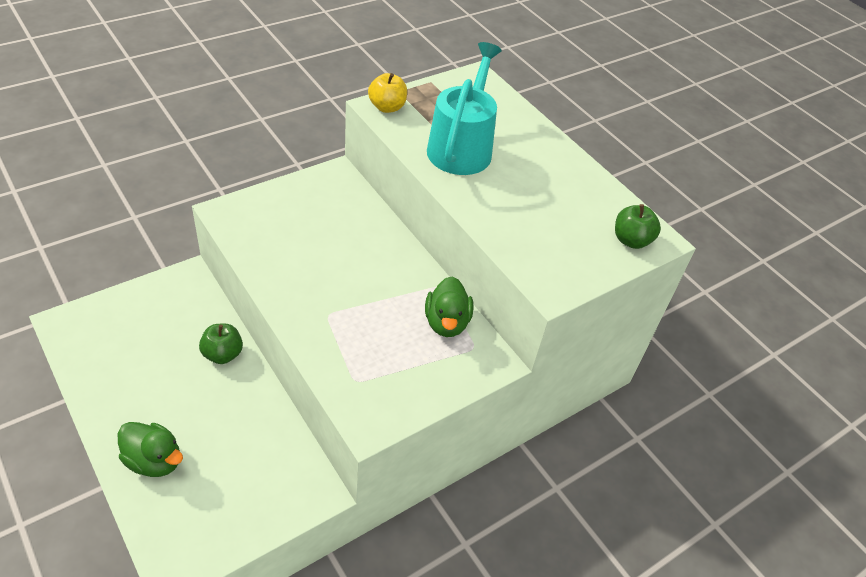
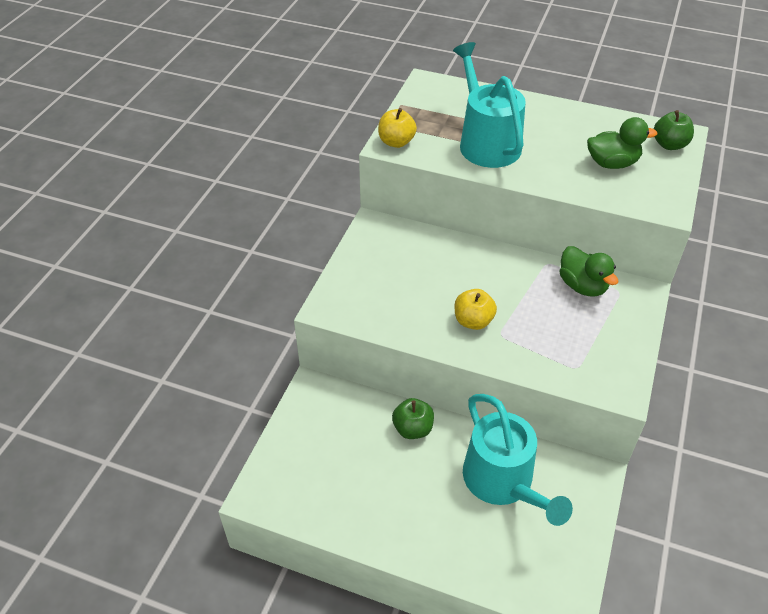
camera: 30 degrees left, 0 degrees up
green duck [118,422,183,477] -> green duck moved to [587,117,657,169]
none -> yellow apple [455,289,497,330]
none -> turquoise watering can [463,394,573,526]

